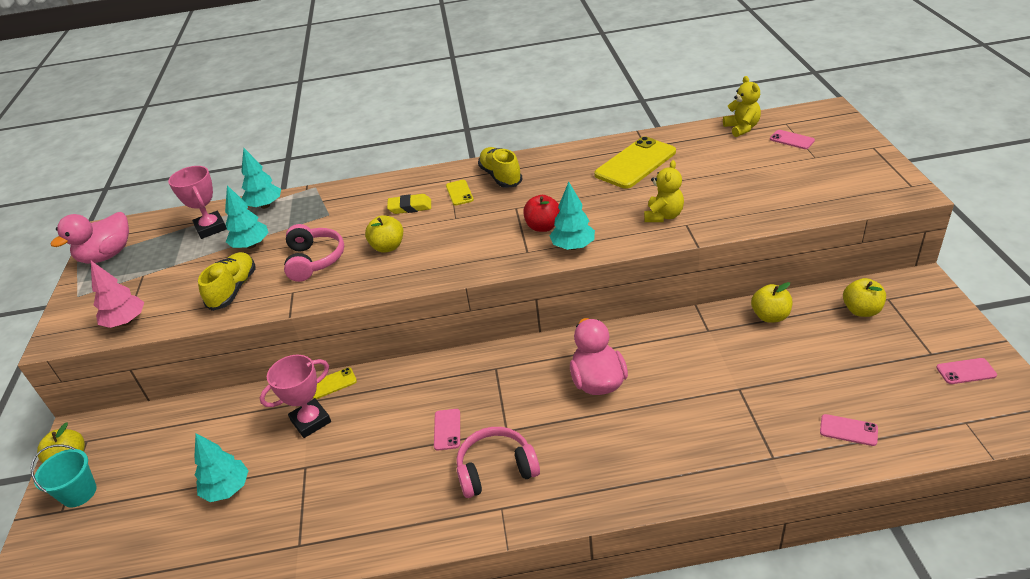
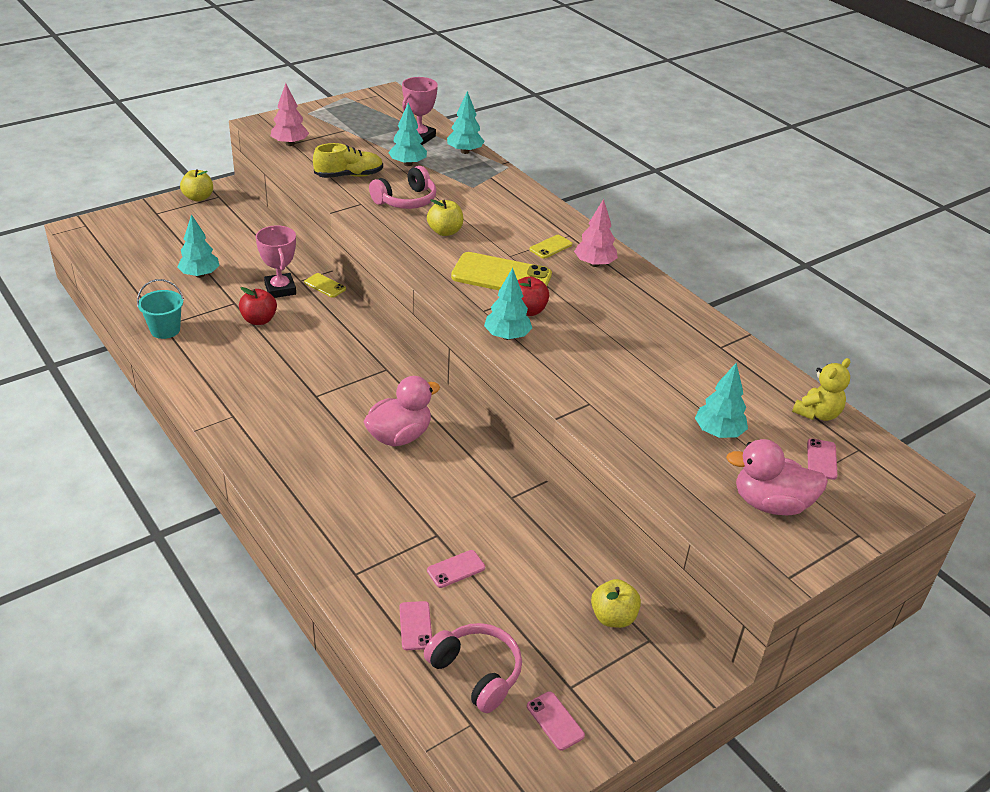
camera: 55 degrees right, 0 degrees up
turquoise bucket [30,444,97,507] -> turquoise bucket moved to [137,279,184,339]
pink duck [51,212,129,264] -> pink duck moved to [726,439,828,515]
pink trophy [260,355,331,438] -> pink trophy turned 45 degrees clockwise [256,225,296,298]
yellow eraser [387,194,431,214] -> none
pink phone [434,409,460,451] -> pink phone moved to [427,550,485,588]
pink headphones [456,427,540,498] -> pink headphones moved to [424,623,522,713]
yellow shoe [478,147,522,188] -> pink tree [574,199,618,267]
yellow phone [594,137,676,189] -> yellow phone moved to [451,252,552,290]
yellow teddy bear [644,160,684,222] -> none
yellow apple [751,282,793,323] -> none
none -> red apple [239,287,277,325]
none -> turquoise tree [695,363,748,438]

